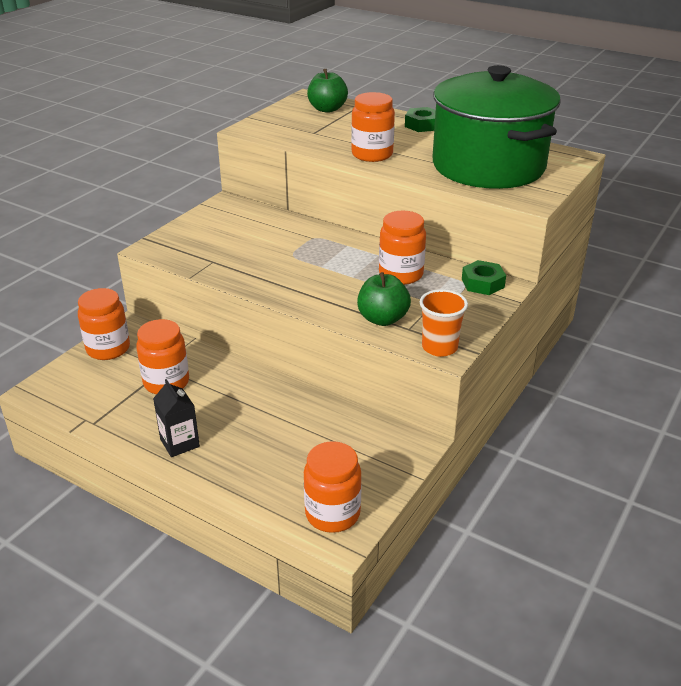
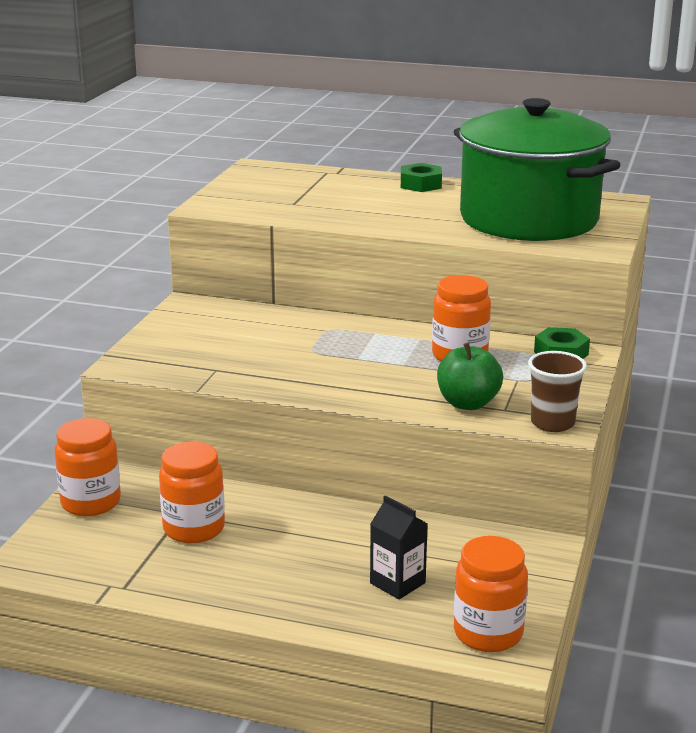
camera: 15 degrees left, 10 degrees down
black carton [153,379,200,457] -> black carton moved to [370,496,428,599]
green apple [307,68,348,113] -> none
orange jar [351,92,395,162] -> none
orange cup [420,289,468,357] -> brown cup [528,351,587,432]

